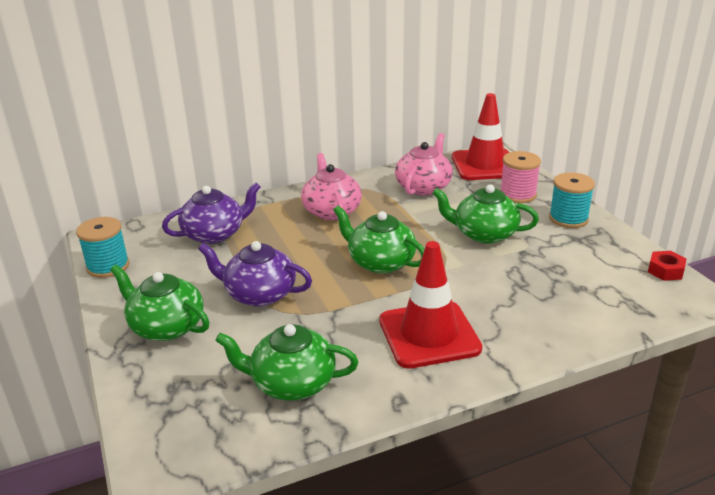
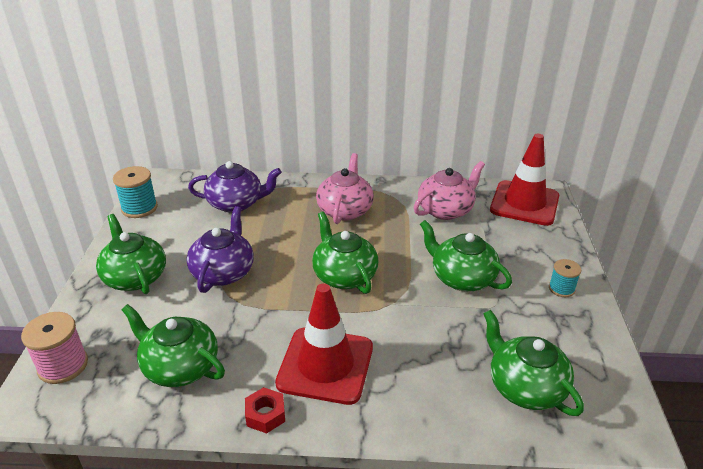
camera: 25 degrees right, 5 degrees up
purple teapot [198,241,312,307] -> purple teapot turned 60 degrees clockwise [187,206,254,293]
pink spool [500,151,541,203] -> pink spool moved to [21,312,88,384]
turquoise spool [549,172,595,228] -> turquoise spool [549,259,581,297], size x0.62
red nut [648,251,686,281] -> red nut moved to [245,387,285,434]
none -> green teapot [483,310,584,416]

